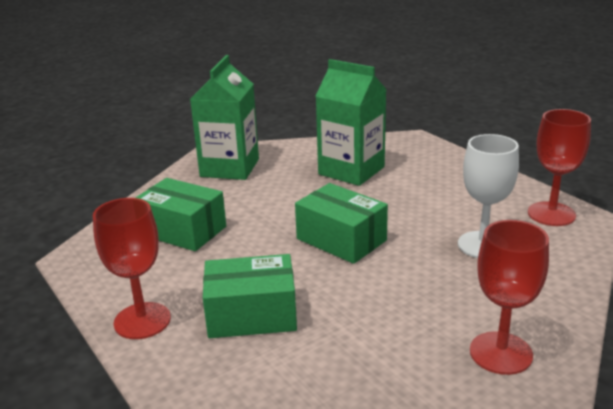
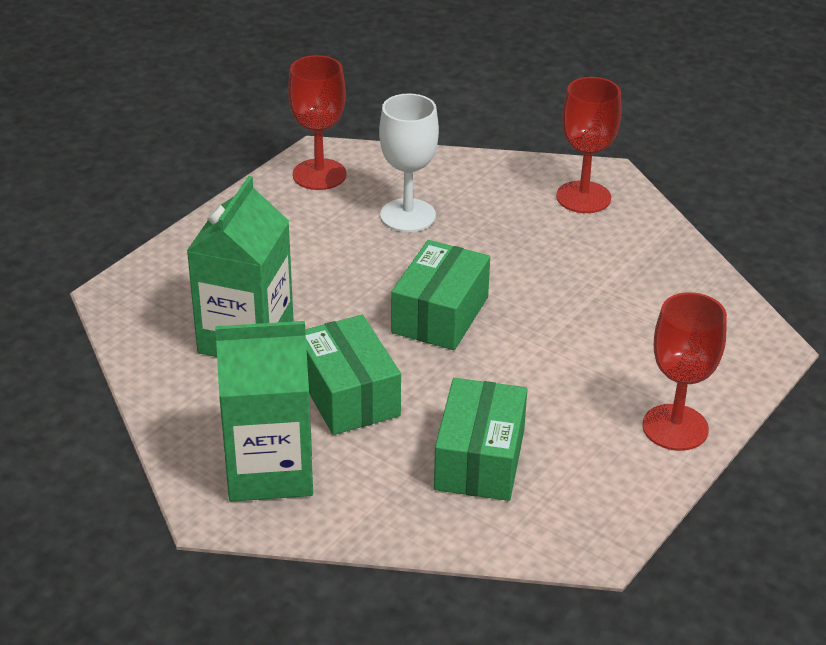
camera: 110 degrees left, 10 degrees up
green box [203,254,297,338] -> green box moved to [305,315,401,435]

